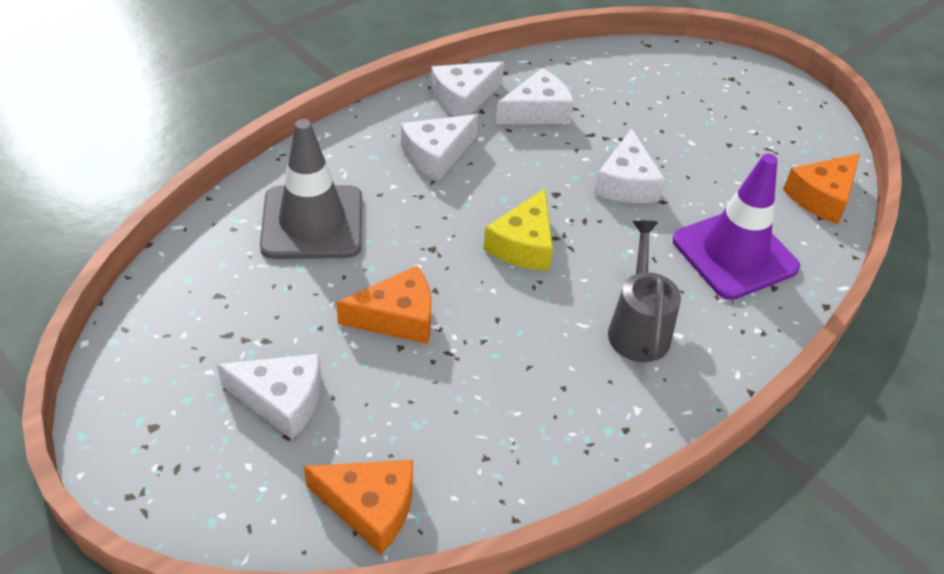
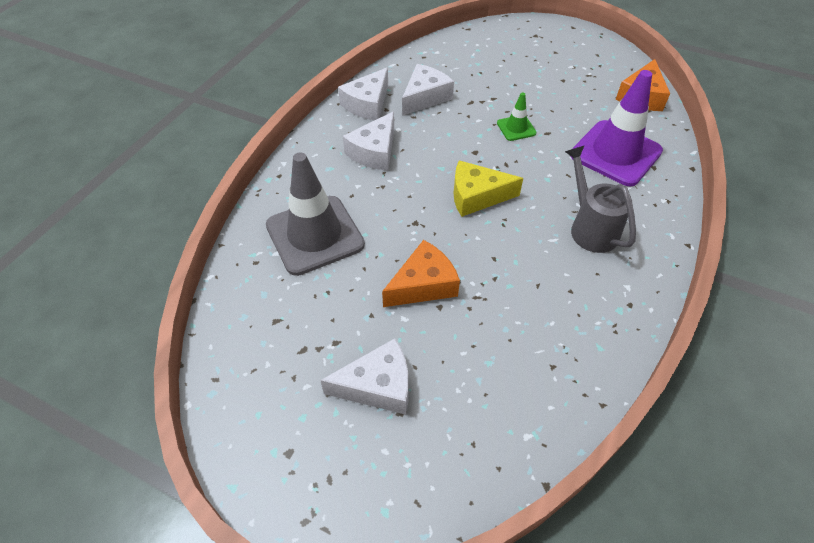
camera: 20 degrees left, 5 degrees up
orange cheese [304,460,413,554] -> none
yellow cheese [483,188,553,271] -> yellow cheese turned 90 degrees clockwise [454,160,523,217]
white cheese [594,128,665,203] -> green traffic cone [497,92,537,141]

